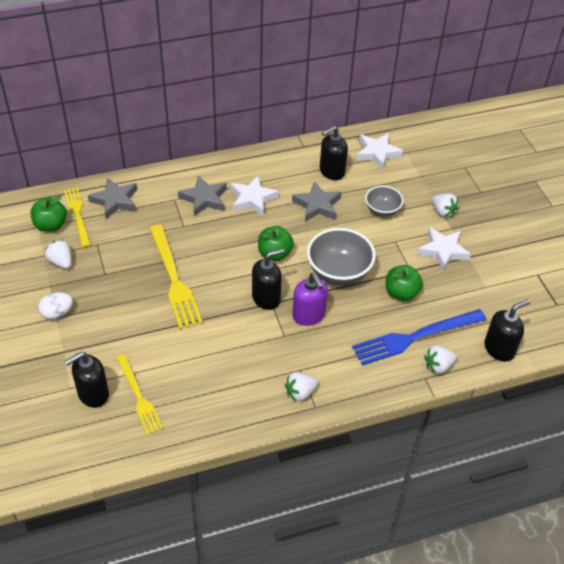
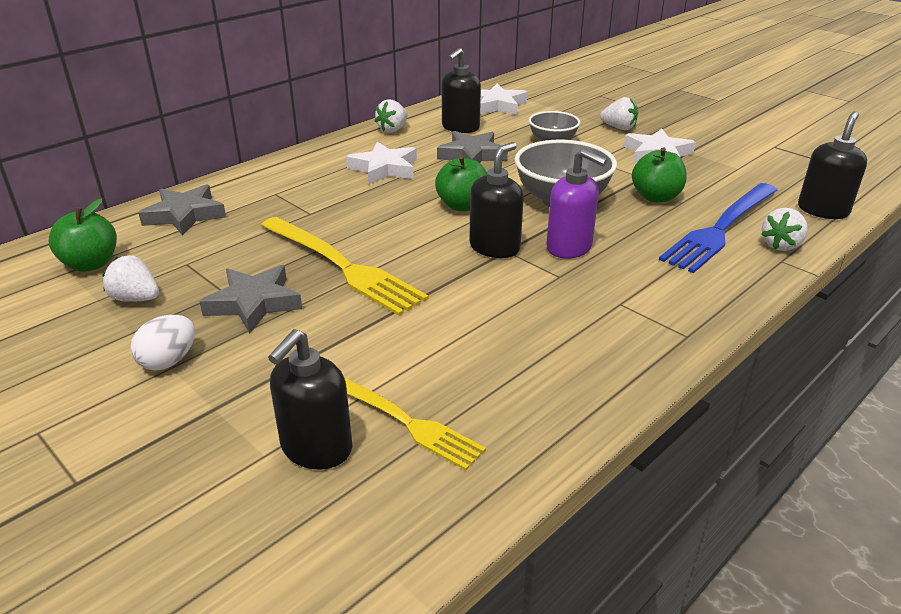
camera: 25 degrees left, 15 degrees down
yellow fork [64,187,91,247] -> none
grey star [178,175,227,216] -> grey star moved to [199,265,302,334]
white strawberry [285,372,318,401] -> white strawberry moved to [375,100,408,133]

